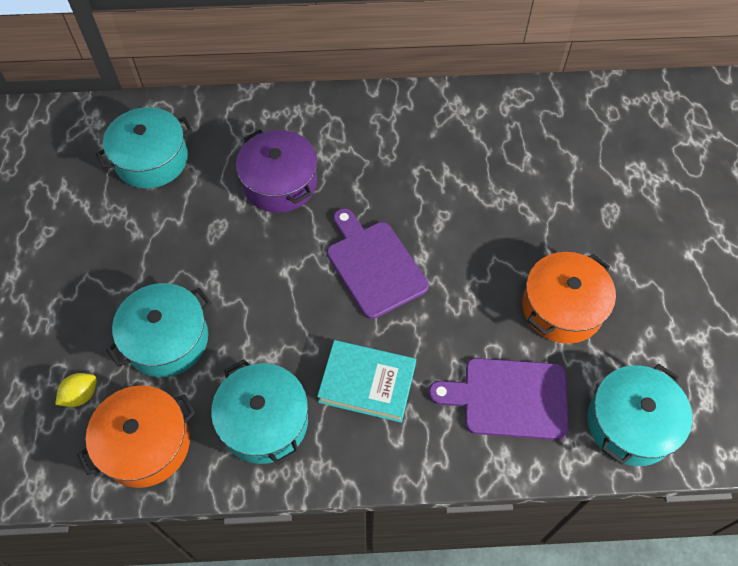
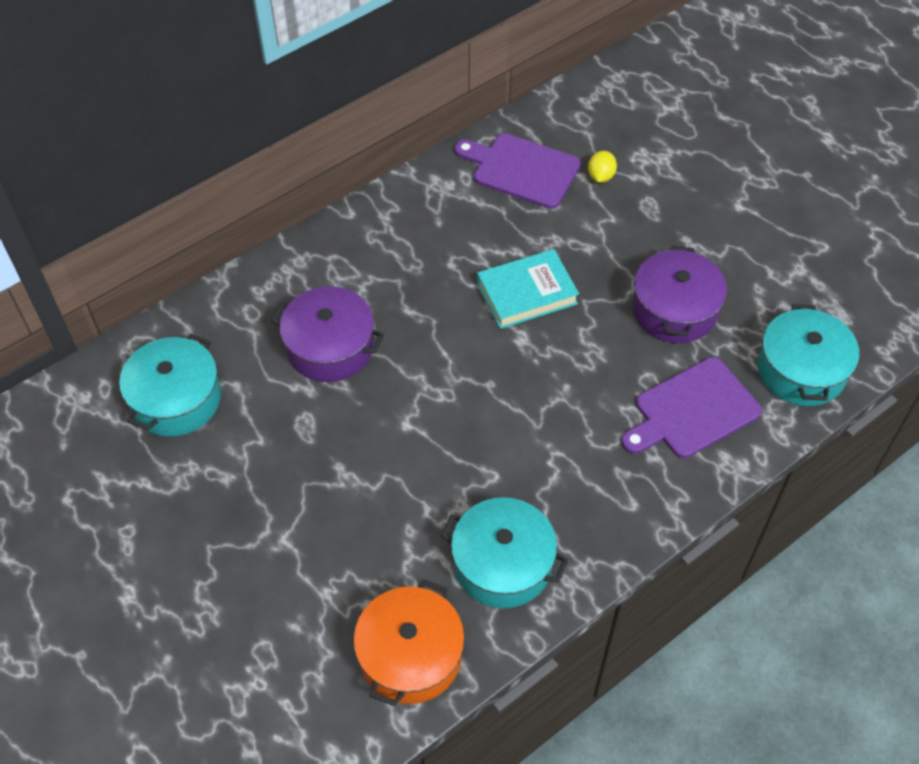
camera: 35 degrees left, 5 degrees down
yellow lemon [55,373,96,407] -> yellow lemon moved to [588,151,617,183]
turquoise pot [106,283,211,377] -> none
turquoise book [317,340,416,423] -> turquoise book moved to [477,249,579,329]
purple cutting board [327,208,429,319] -> purple cutting board moved to [454,133,581,209]
orange pot [522,252,616,344] -> purple pot [632,246,727,343]

